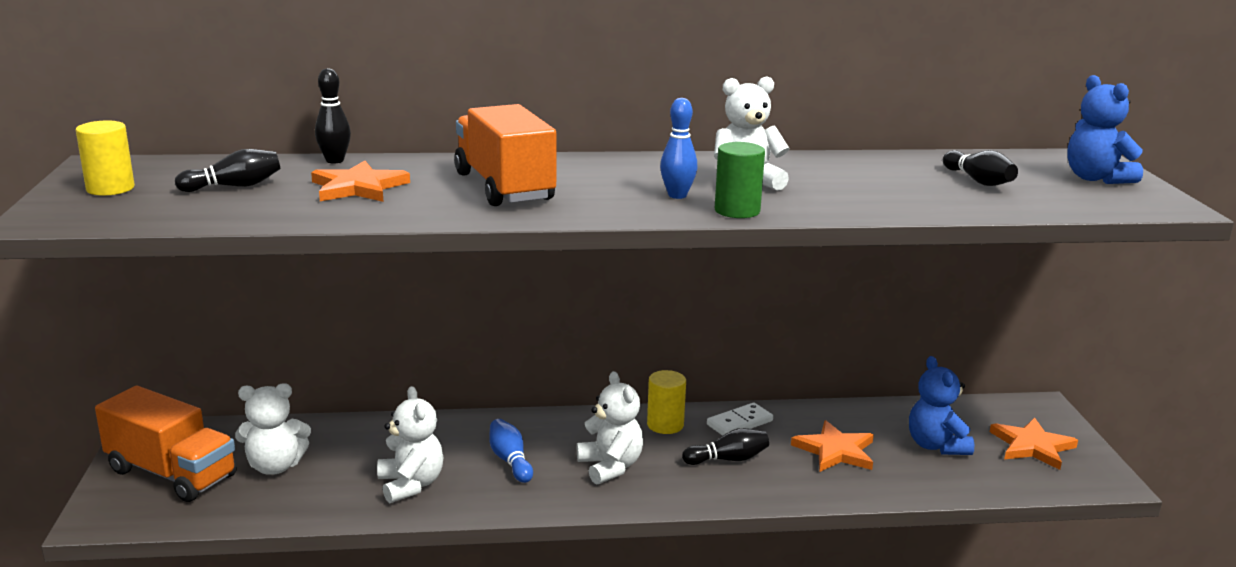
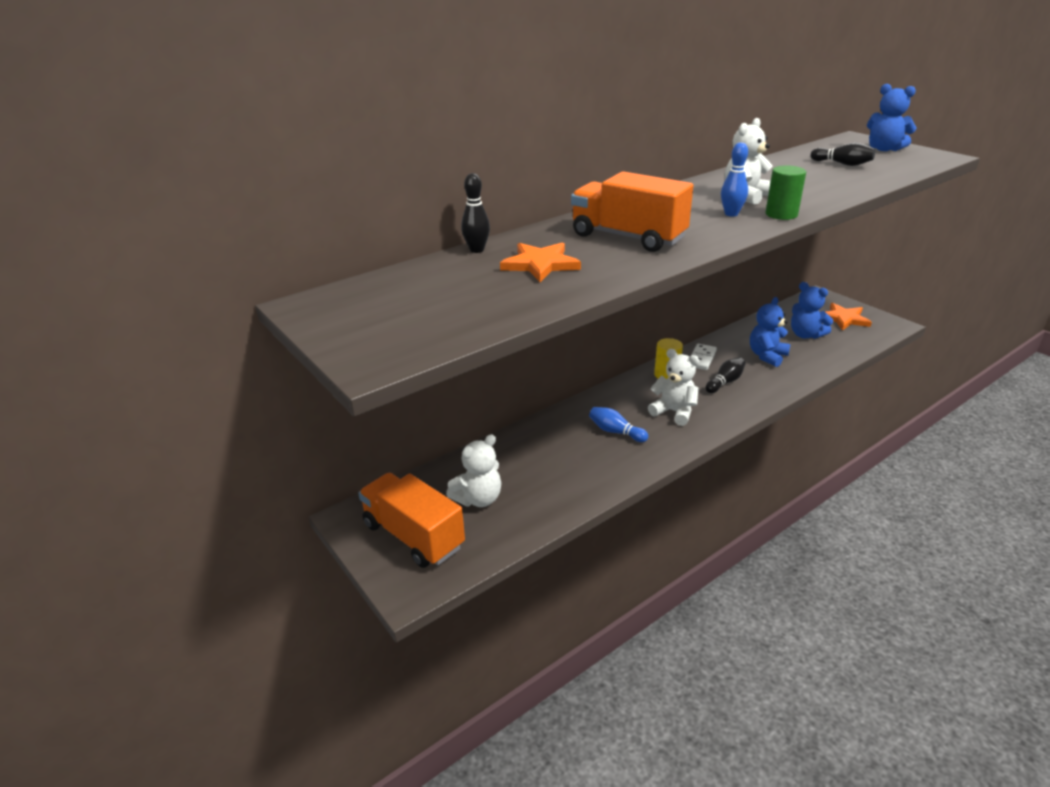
camera: 30 degrees left, 10 degrees up
yellow cylinder [76,121,135,196] -> none
orange truck [95,385,237,502] -> orange truck turned 135 degrees counterclockwise [358,473,465,568]
black bowling pin [175,149,280,192] -> none
white teddy bear [377,386,444,504] -> none
orange star [791,420,874,472] -> blue teddy bear [750,297,791,367]

